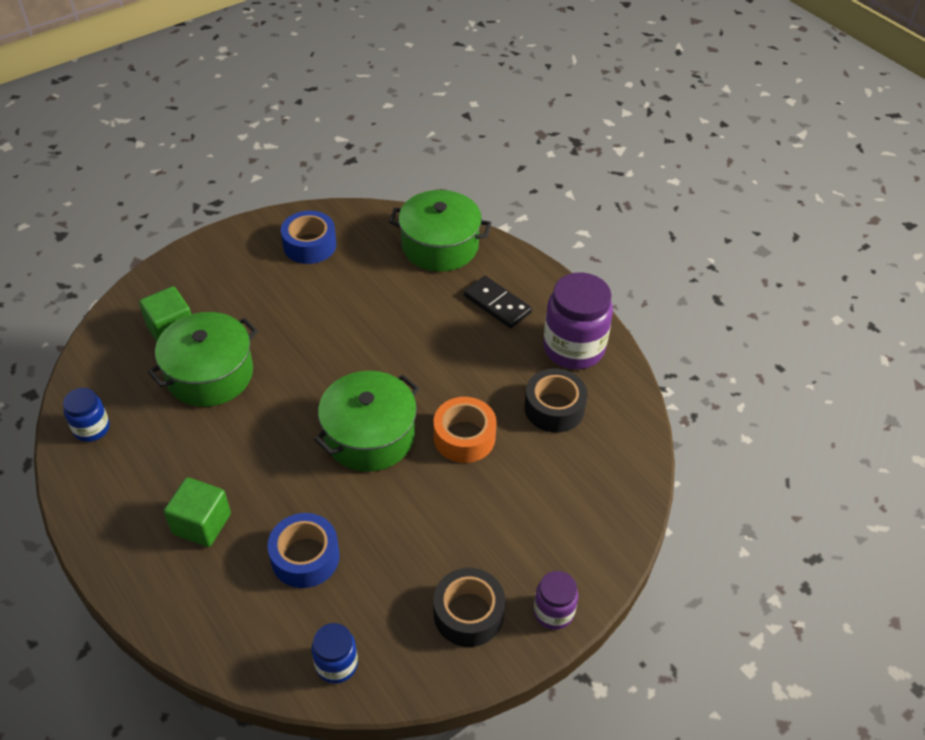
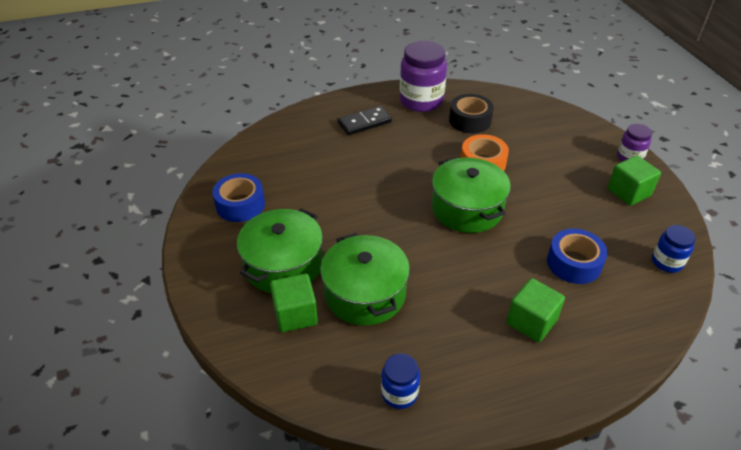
camera: 70 degrees left, 5 degrees down
green pot [389,190,491,272] -> green pot moved to [237,209,323,293]
black tape [434,568,505,647] -> green cube [607,155,661,206]

